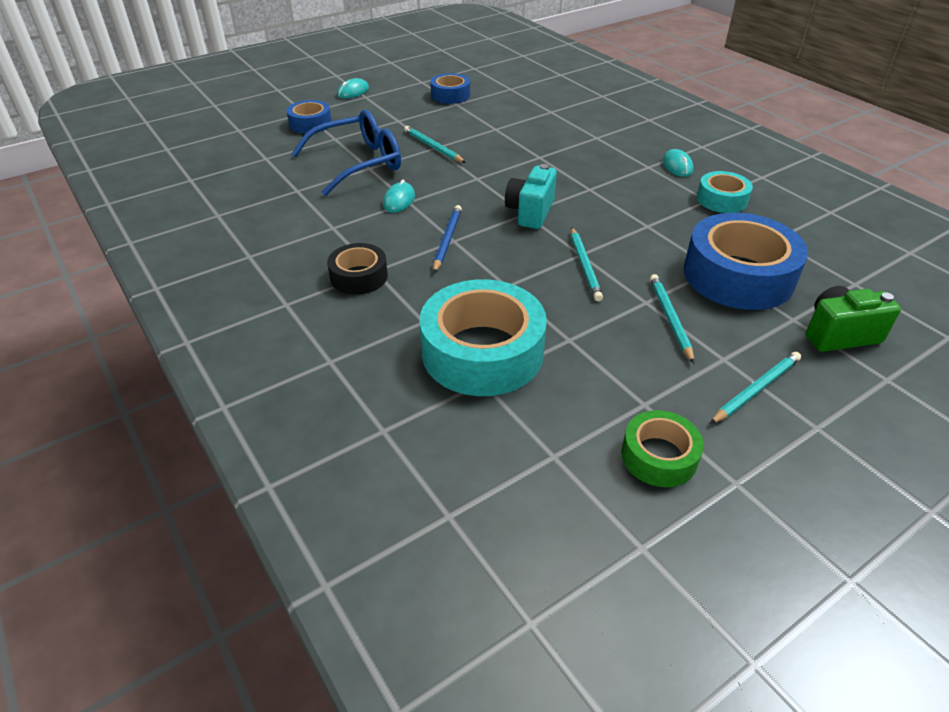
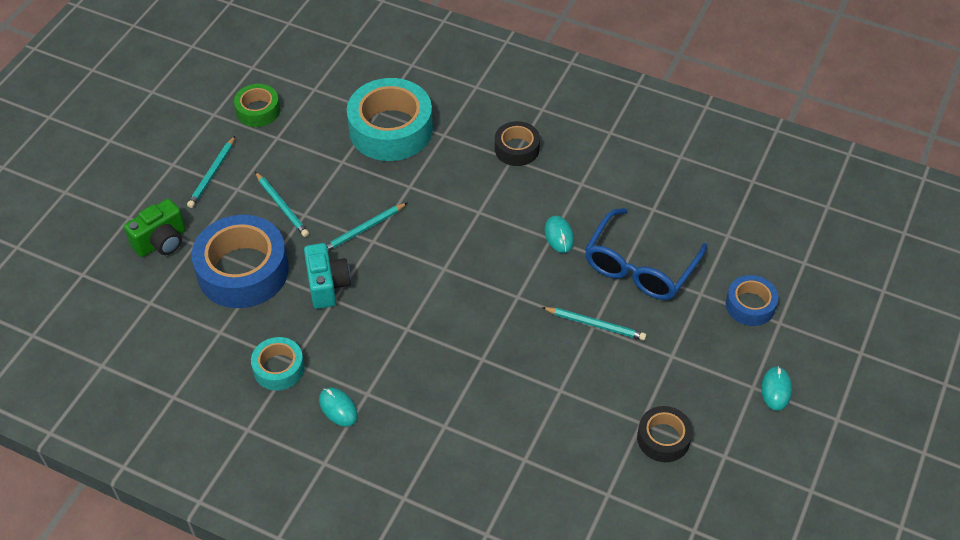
camera: 150 degrees right, 10 degrees up
blue tape [430,73,470,104] -> black tape [637,406,693,462]
blue pencil [433,205,462,273] -> none
turquoise camera [505,164,557,229] -> turquoise camera moved to [304,243,351,309]
turquoise pencil [571,227,603,301] -> turquoise pencil turned 90 degrees counterclockwise [326,203,407,251]

